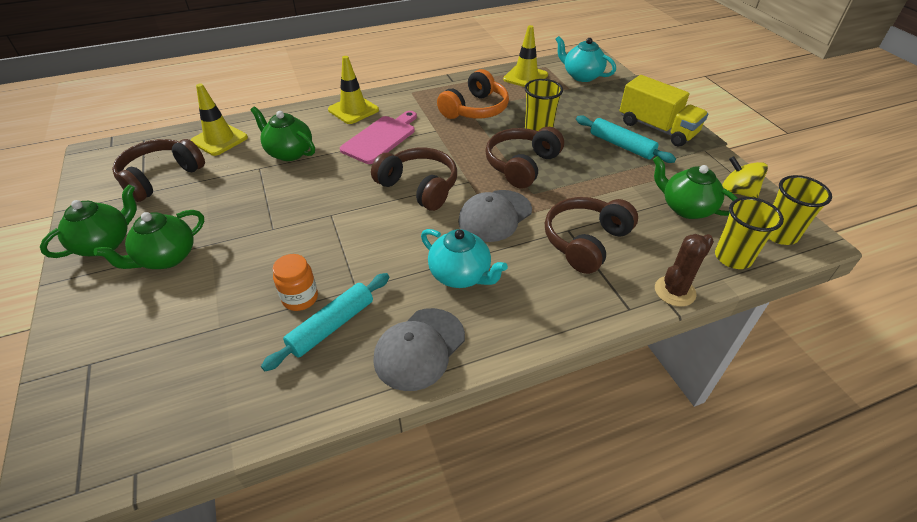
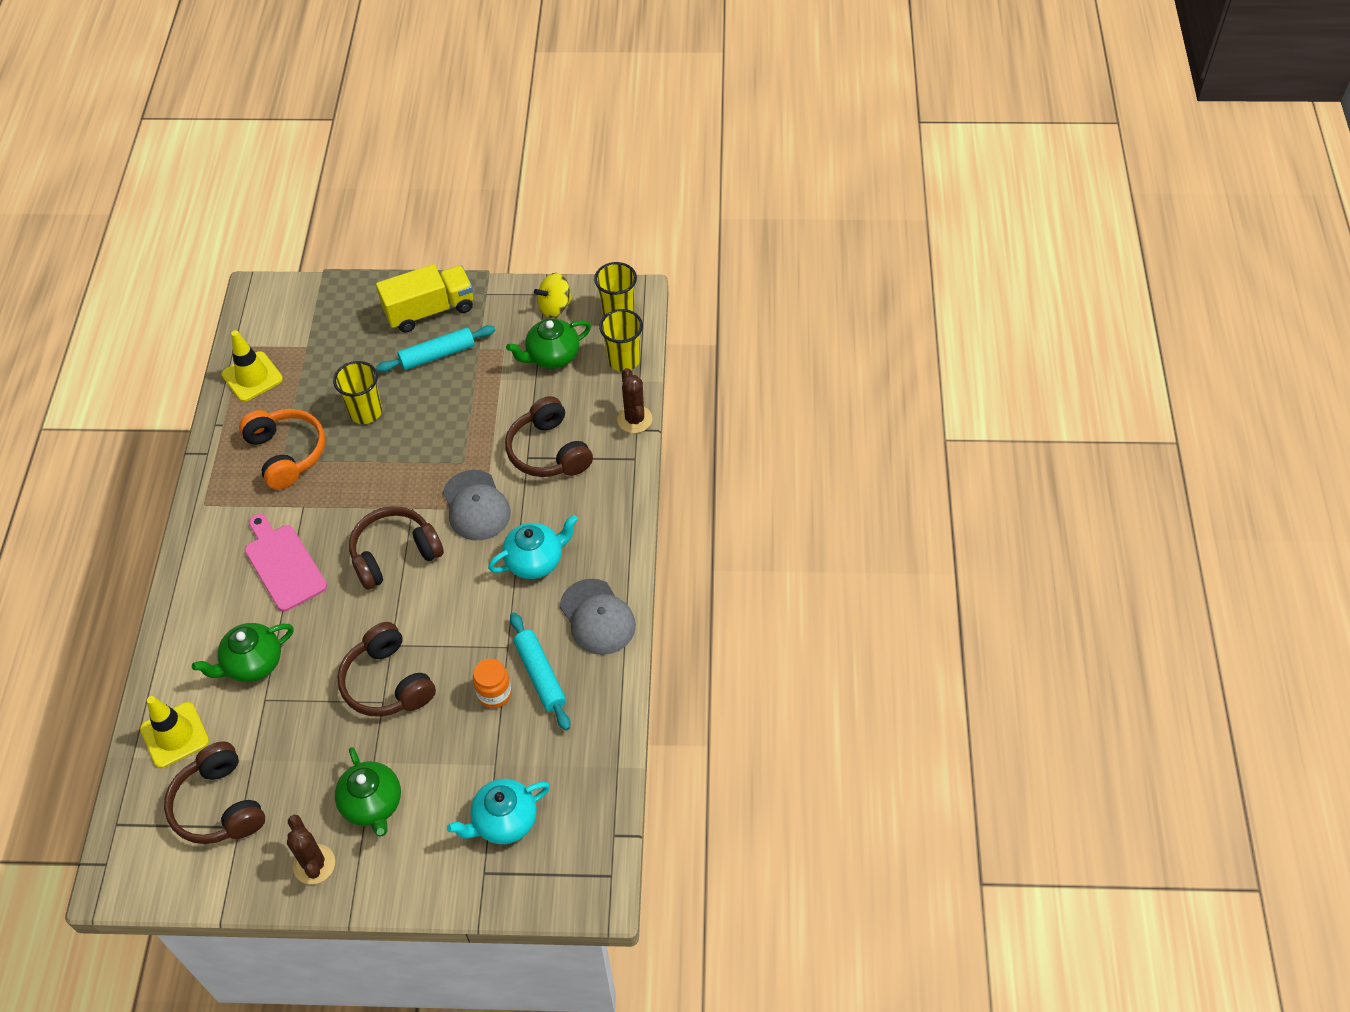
camera: 65 degrees left, 10 degrees up
green teapot [40,184,137,258] -> brown cactus [287,815,335,884]
yellow traffic cone [328,56,379,124] -> none
brown headphones [485,127,564,188] -> brown headphones moved to [337,622,436,717]
turquoise teapot [555,36,616,82] -> turquoise teapot moved to [447,779,550,844]

